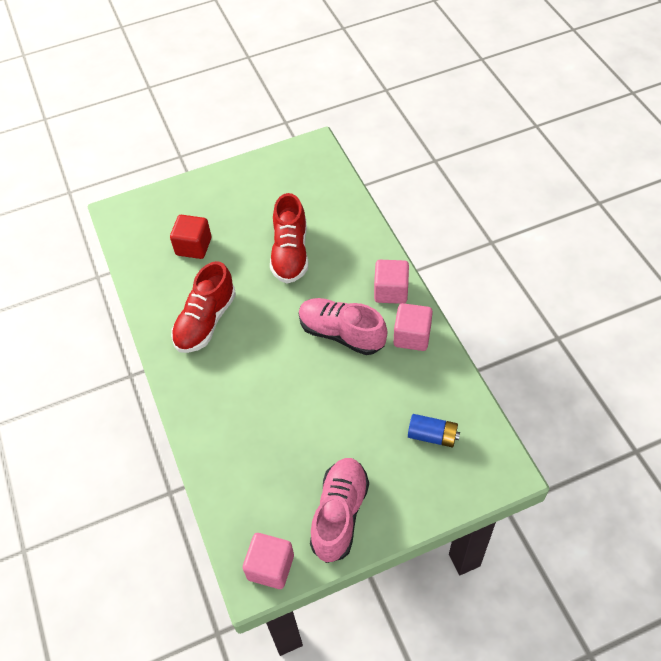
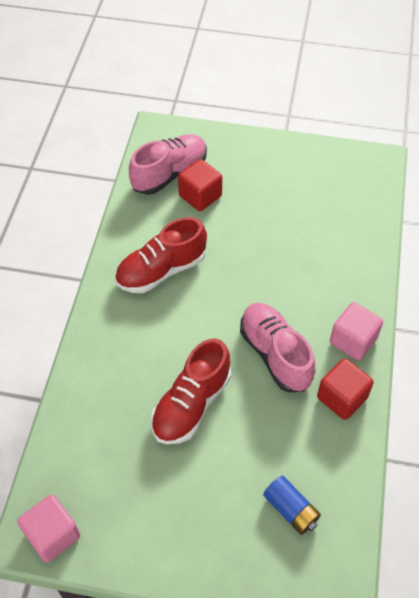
camera: 30 degrees right, 0 degrees up
red shoe [270,193,308,284] -> red shoe moved to [151,338,231,444]
pink shoe [310,458,369,563] -> pink shoe moved to [129,134,207,195]
pink cube [394,303,433,351] -> red cube [317,358,374,420]

